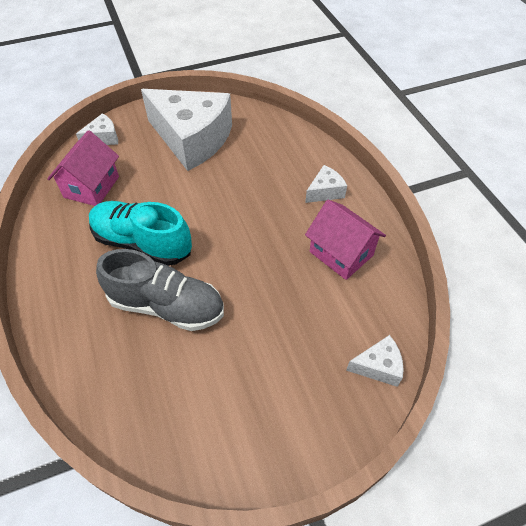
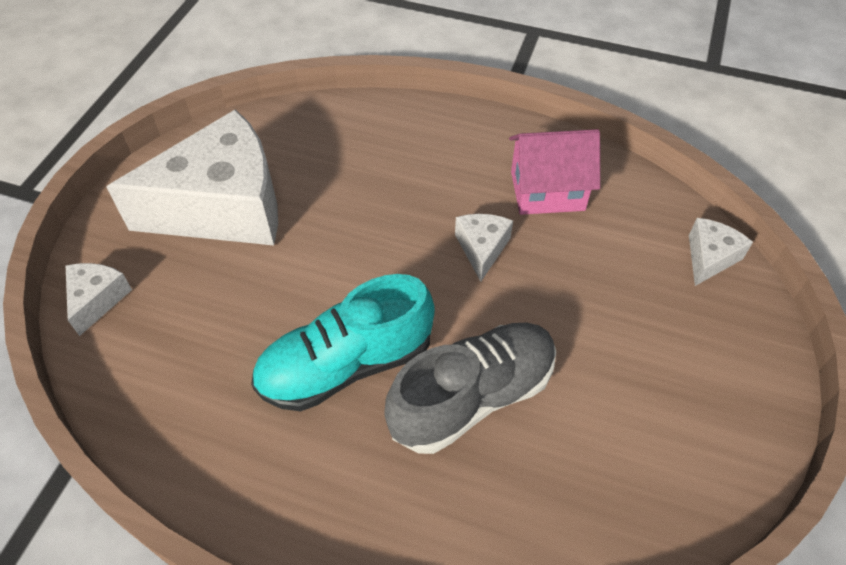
camera: 50 degrees left, 0 degrees up
pink house [47,130,119,206] -> none
white cheese [305,165,347,203] -> white cheese moved to [455,214,513,282]

